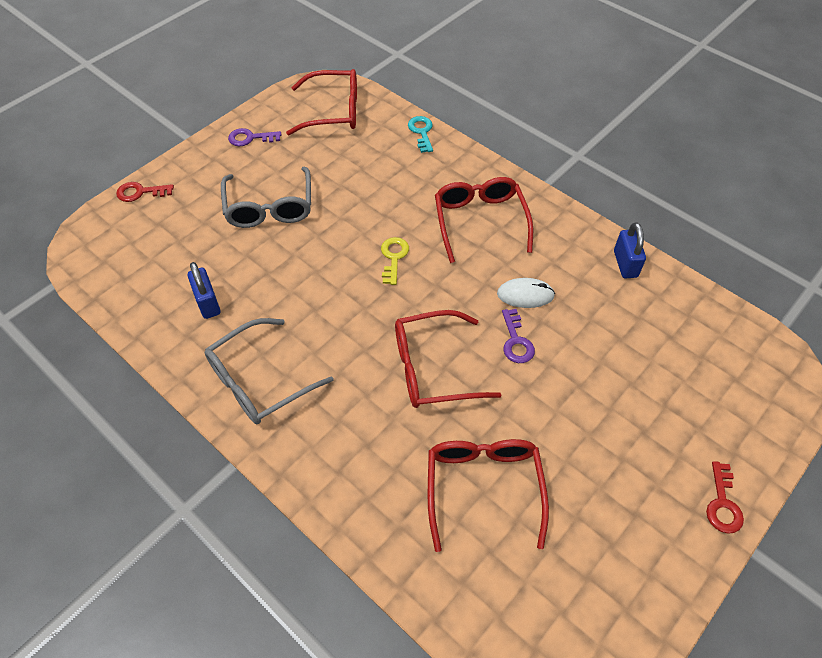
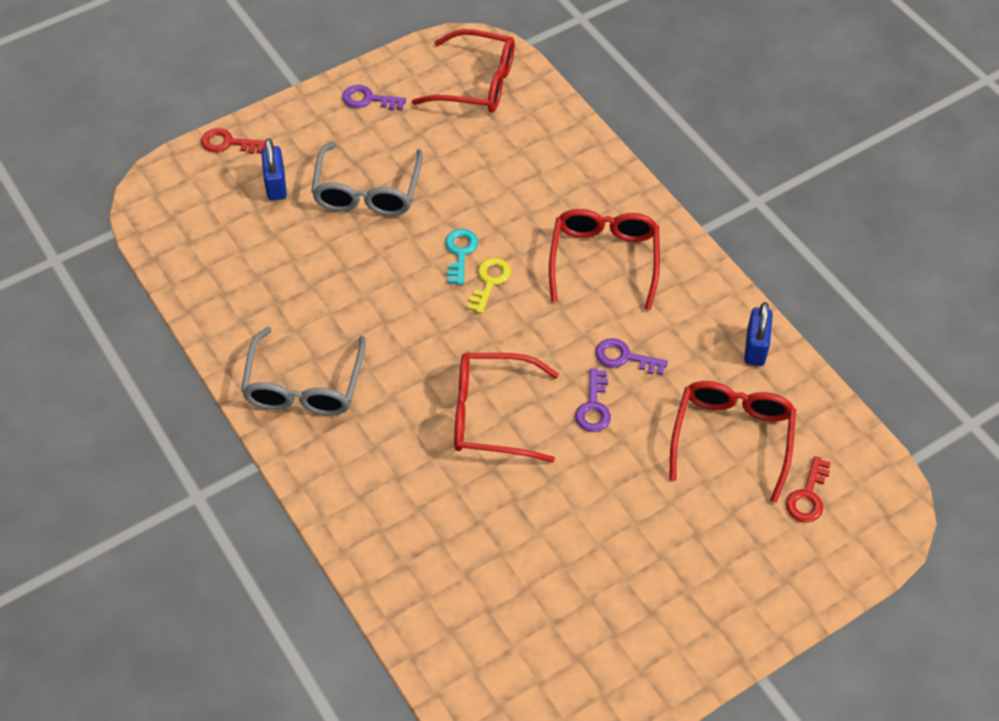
camera: 15 degrees right, 0 degrees up
blue padlock [188,262,220,319] -> blue padlock moved to [261,138,287,201]
grey glasses [205,318,334,424] -> grey glasses turned 60 degrees counterclockwise [241,327,365,416]
turquoise key [408,116,433,153] -> turquoise key moved to [445,229,478,285]
red glasses [428,439,549,552] -> red glasses moved to [669,381,796,503]
white mouse [497,278,555,308] -> purple key [595,338,668,375]
red key [706,461,744,534] -> red key moved to [786,456,831,522]

